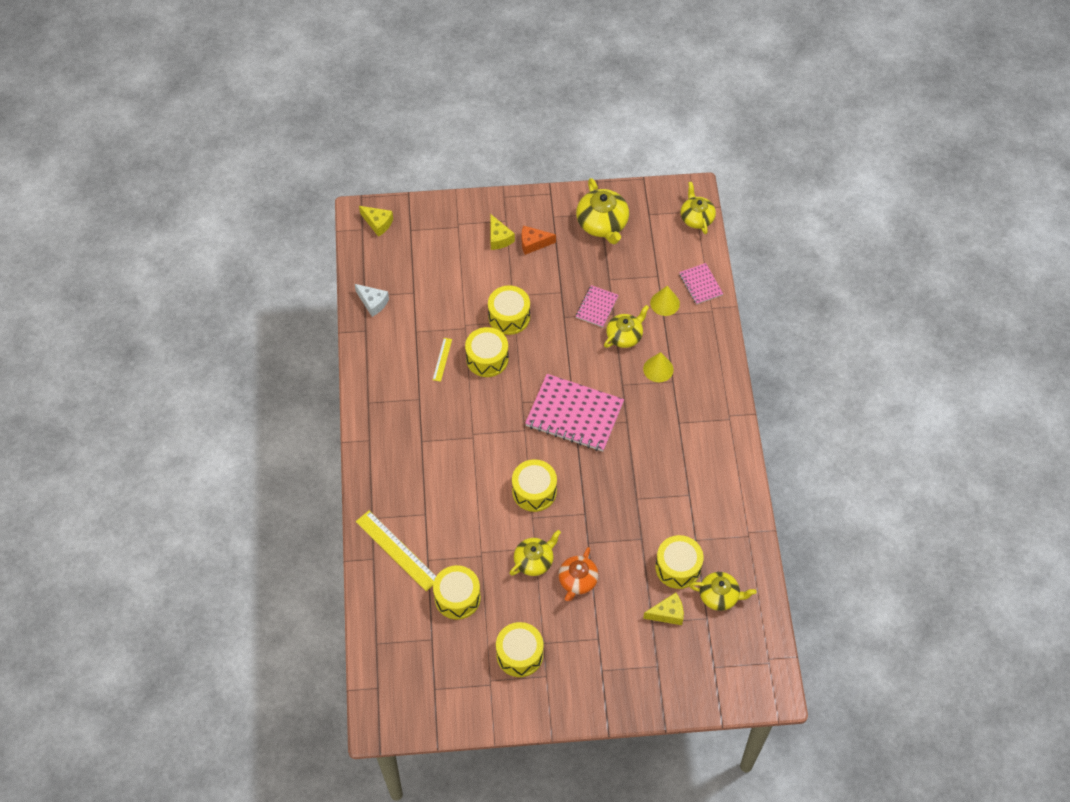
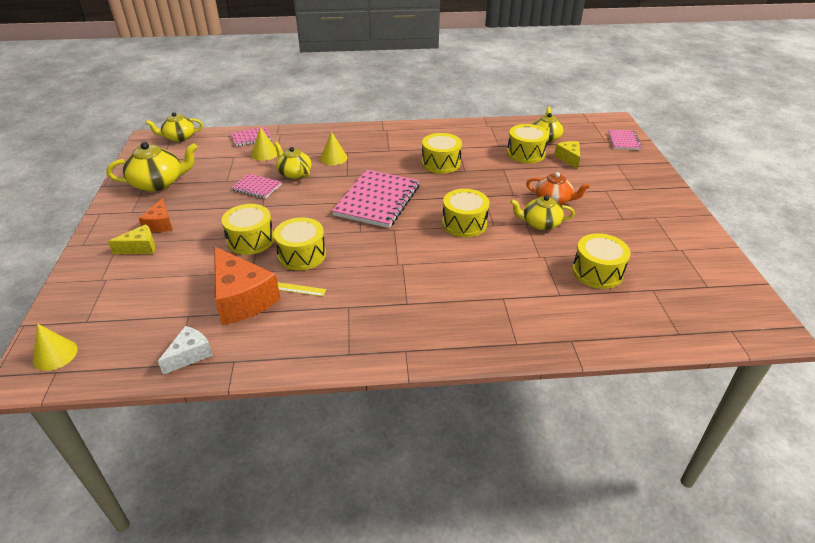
camera: 90 degrees left, 20 degrees down
yellow ruler [356,511,436,591] -> none
yellow cheese [359,206,393,237] -> yellow cone [33,324,78,371]
yellow drum [496,622,543,677] -> yellow drum moved to [422,133,462,174]
yellow teapot [510,530,561,576] -> yellow teapot turned 45 degrees counterclockwise [510,195,575,230]
none -> orange cheese [214,247,281,325]
none -> pink notebook [608,130,642,150]

